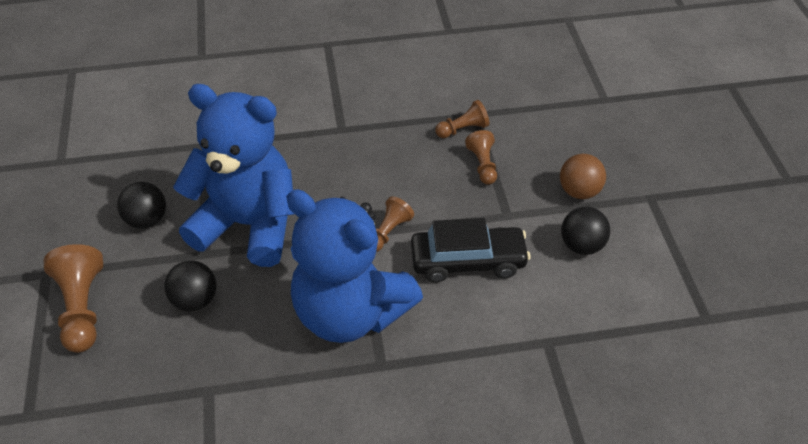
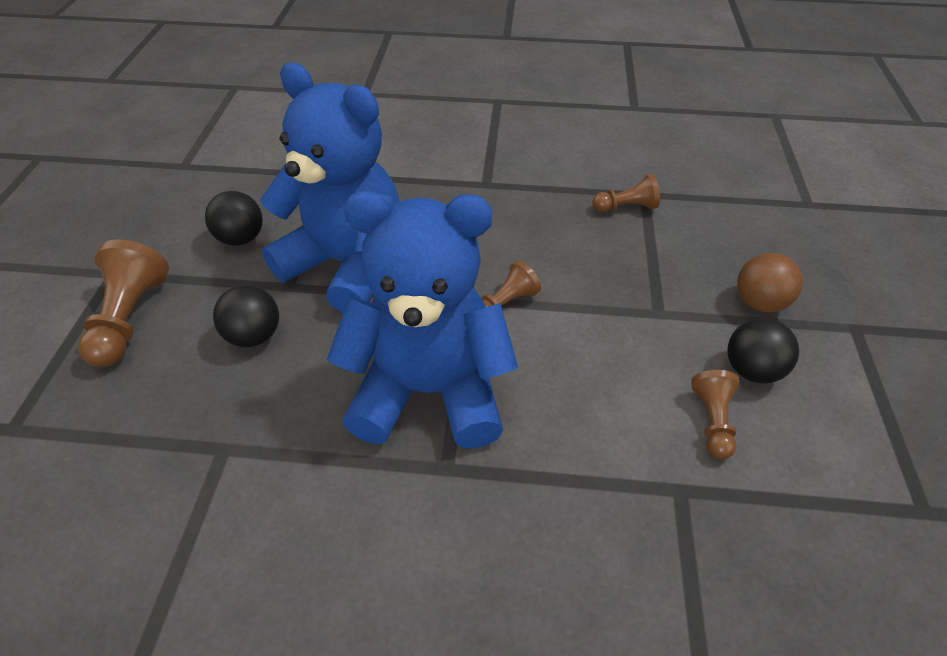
camera: 15 degrees right, 0 degrees up
blue teddy bear [286,189,423,343] -> blue teddy bear turned 135 degrees clockwise [327,191,518,449]
black car [411,218,531,283] -> none
brown pawn [465,130,497,185] -> brown pawn moved to [691,370,740,459]

